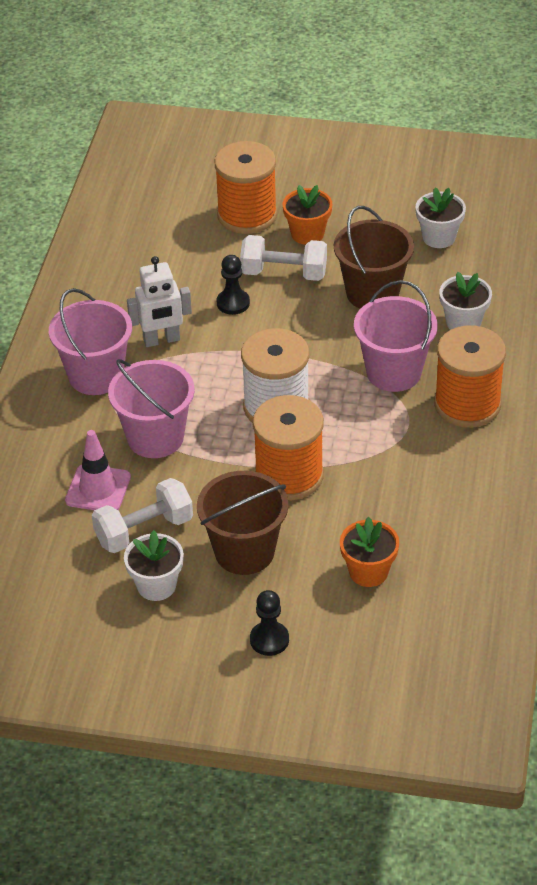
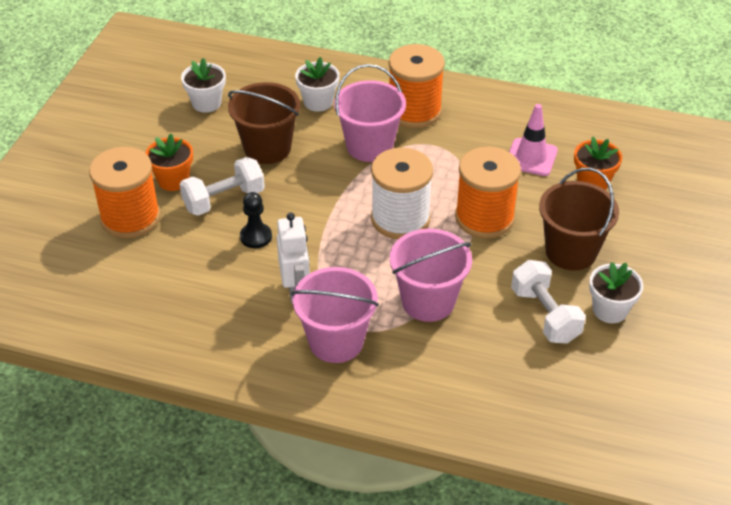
camera: 85 degrees left, 0 degrees up
pink traffic cone [65,430,131,510] -> pink traffic cone moved to [509,104,558,176]
white dumbbell [240,235,327,281] -> white dumbbell turned 45 degrees clockwise [180,157,265,216]
black pawn [250,590,289,656] -> none

